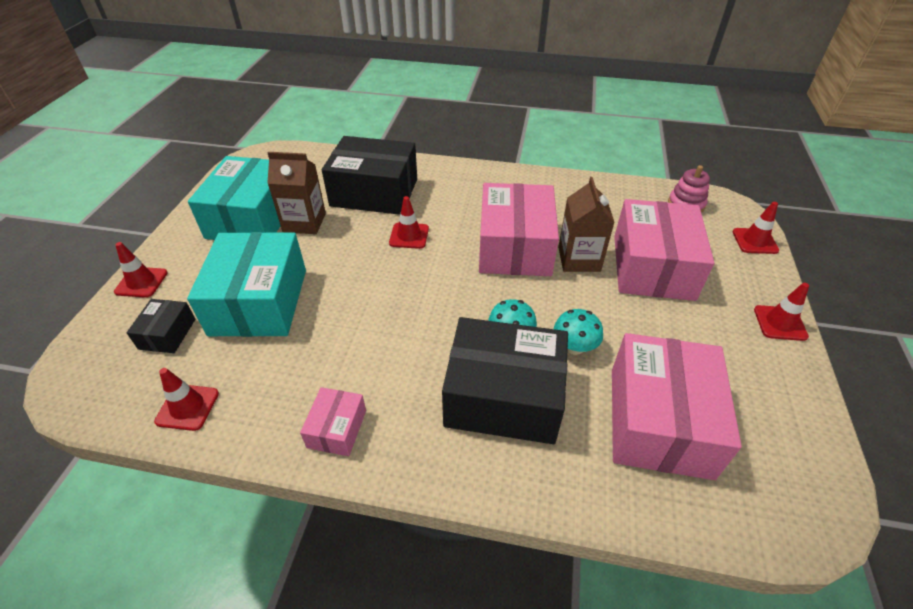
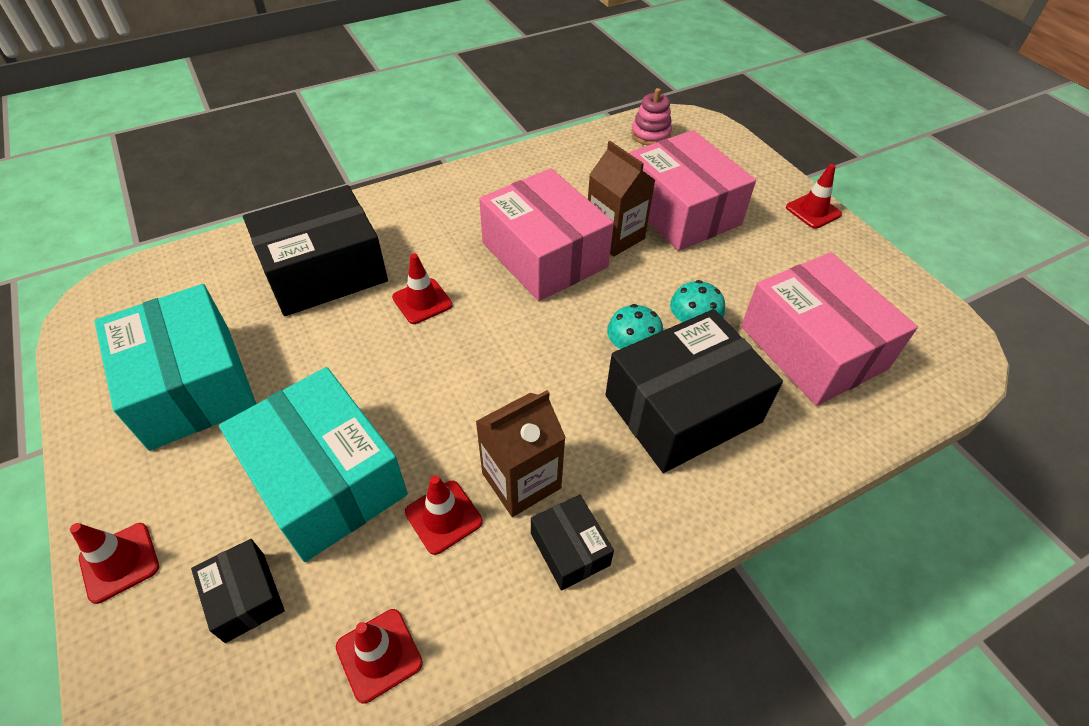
camera: 40 degrees left, 5 degrees up
brown carton [267,152,326,234] -> brown carton moved to [475,390,566,517]
pink box [300,387,366,456] -> black box [531,495,614,591]
red traffic cone [732,202,779,254] -> red traffic cone moved to [405,475,483,555]

